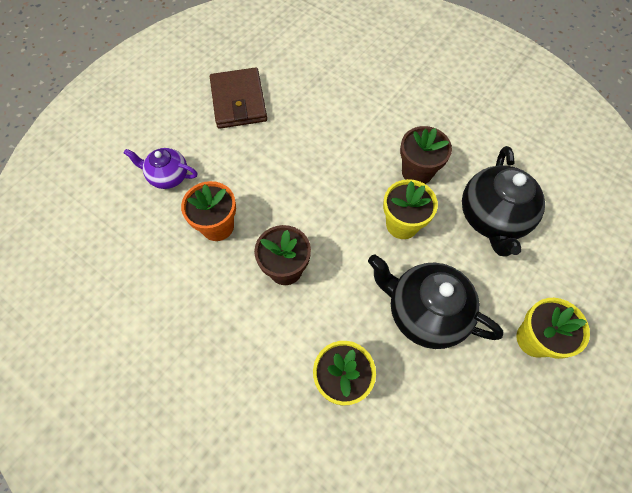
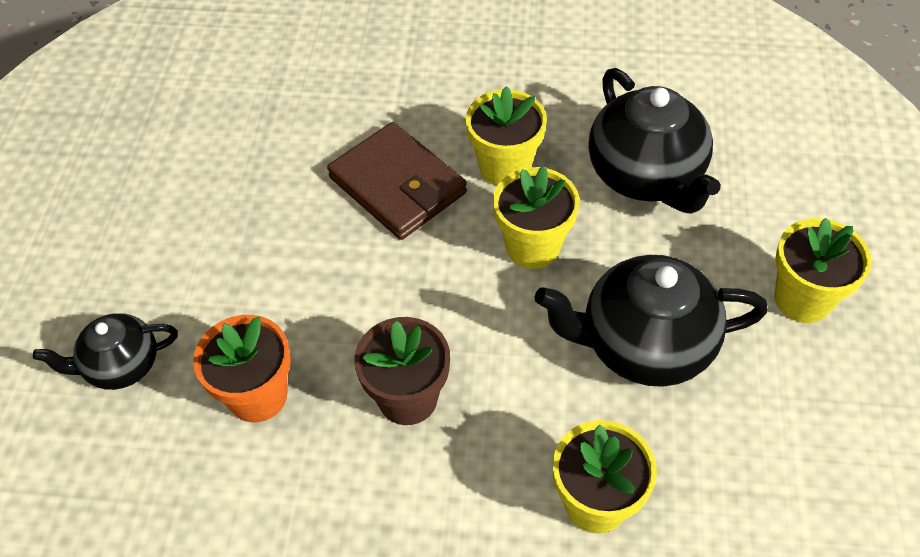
camera: 30 degrees left, 10 degrees down
purple teapot [124,148,197,189] -> black teapot [33,313,178,390]
brown wallet [210,67,267,129] -> brown wallet moved to [327,122,467,240]
brown flower pot [400,126,452,184] -> yellow flower pot [466,86,547,186]

